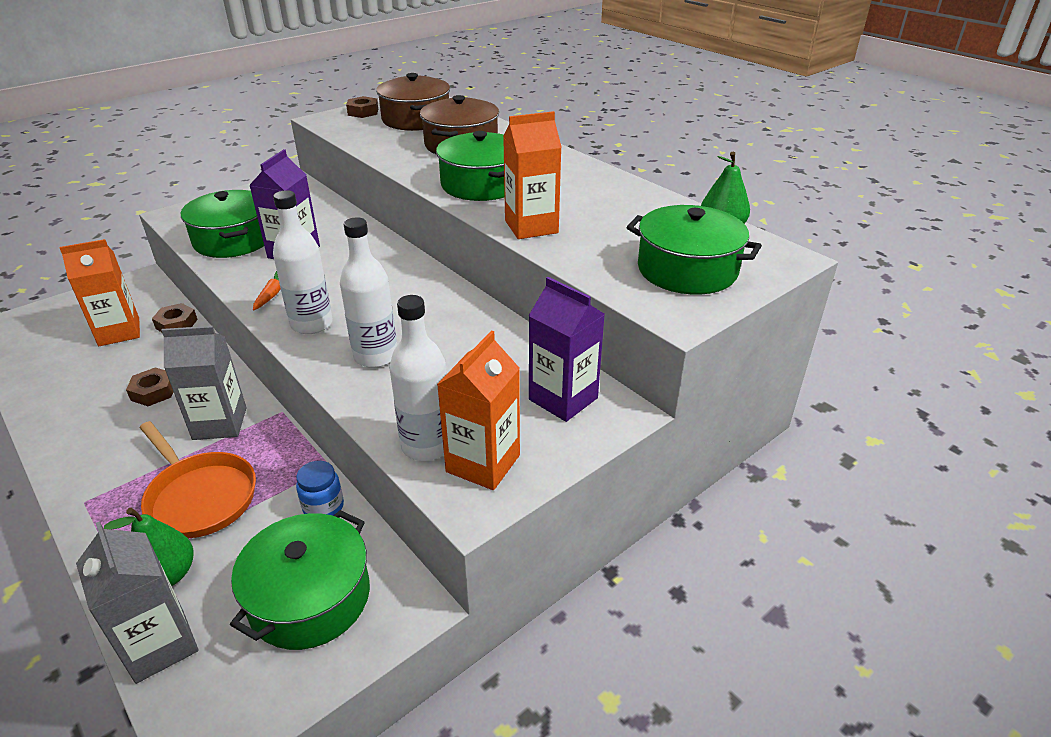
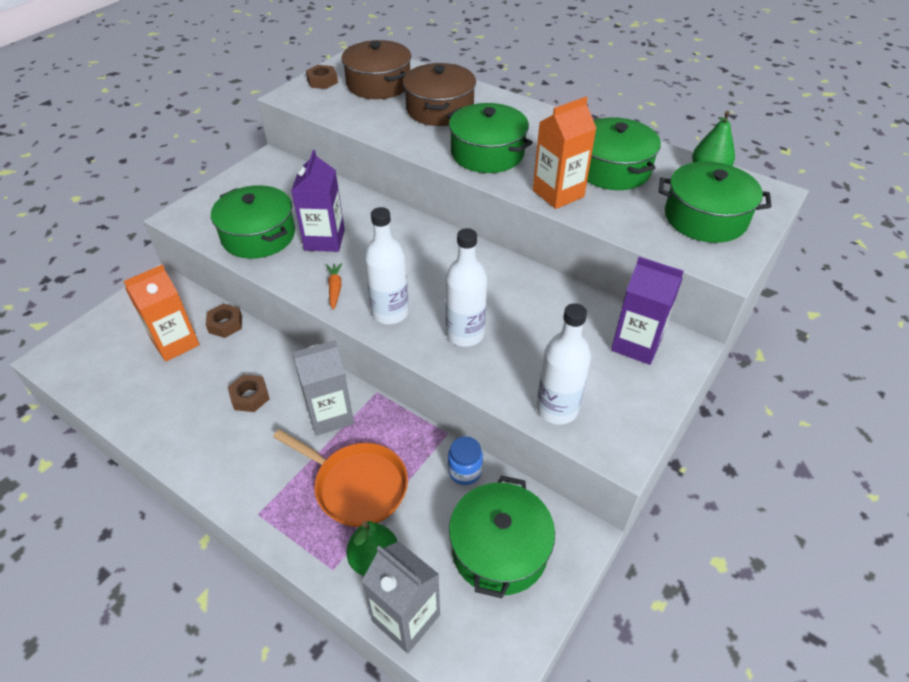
camera: 15 degrees left, 10 degrees up
orange carton [437,331,520,490] -> none
none -> green pot [587,117,661,190]

